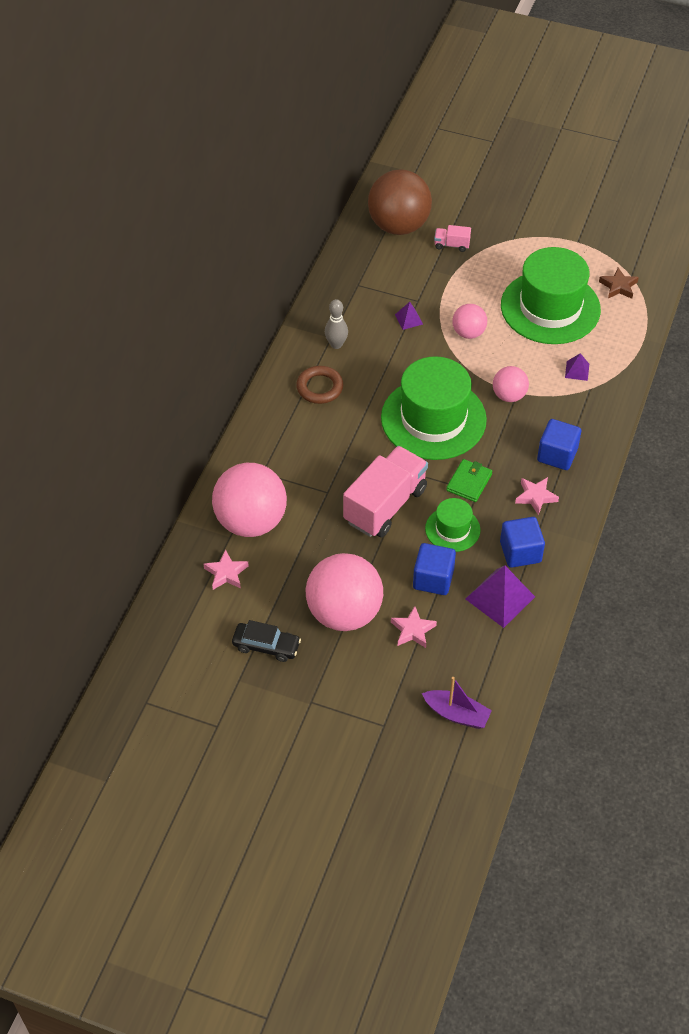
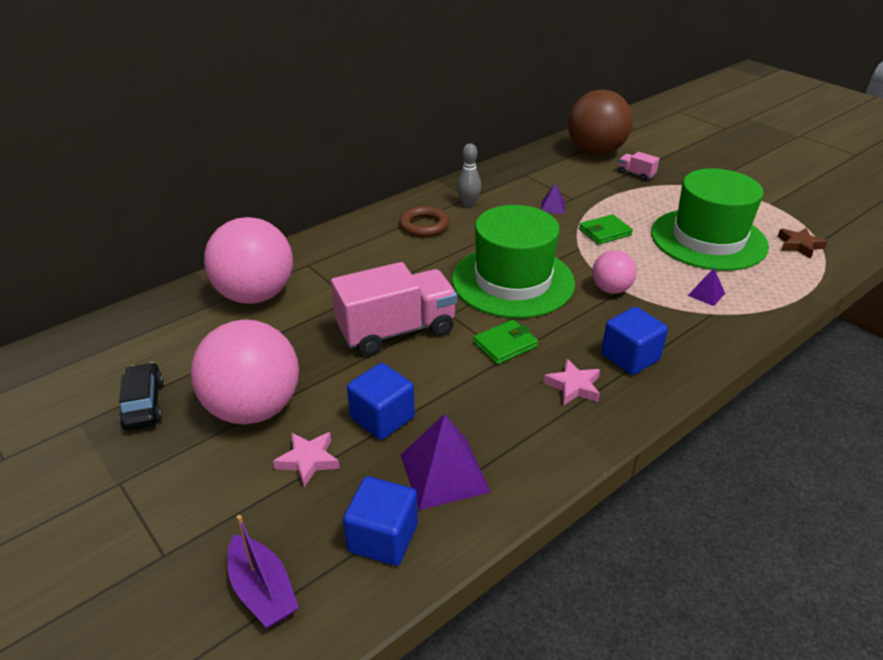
camera: 30 degrees right, 15 degrees down
pink star [204,549,249,590] -> none
black car [232,620,301,662] -> black car turned 150 degrees counterclockwise [119,362,163,430]
green hat [425,498,481,552] -> none
pink ball [452,304,487,339] -> green wallet [579,214,633,245]
blue cube [500,517,545,568] -> blue cube moved to [343,476,418,566]

